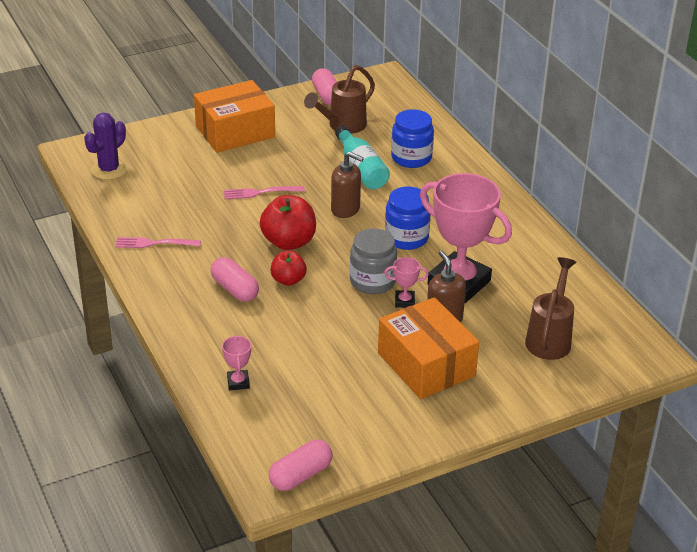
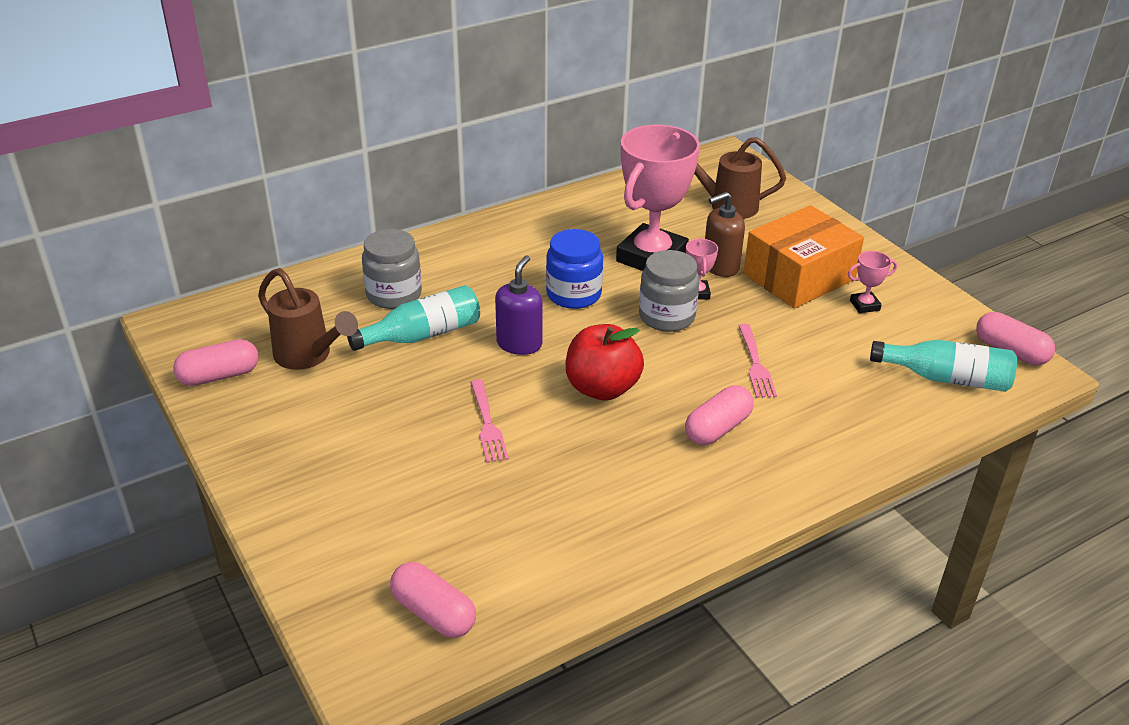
camera: 95 degrees left, 0 degrees up
purple cactus [84,113,127,180] -> pink capsule [390,562,476,638]
pink fork [115,237,201,248] -> pink fork moved to [738,324,777,398]
orange box [194,80,275,153] -> none
pink trophy [222,335,251,390] -> pink trophy moved to [848,251,897,313]
red apple [270,251,307,286] -> none
brown soap dispenser [331,151,364,218] -> purple soap dispenser [495,255,543,355]
blue jar [391,109,434,168] -> grey jar [362,229,422,309]
none -> turquoise bottle [870,340,1017,392]

